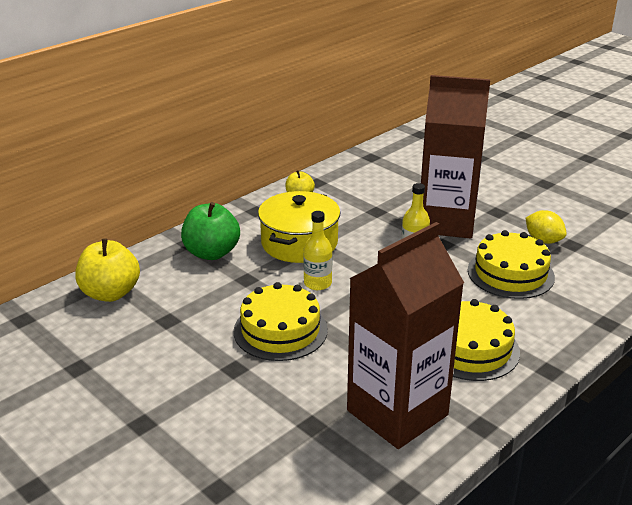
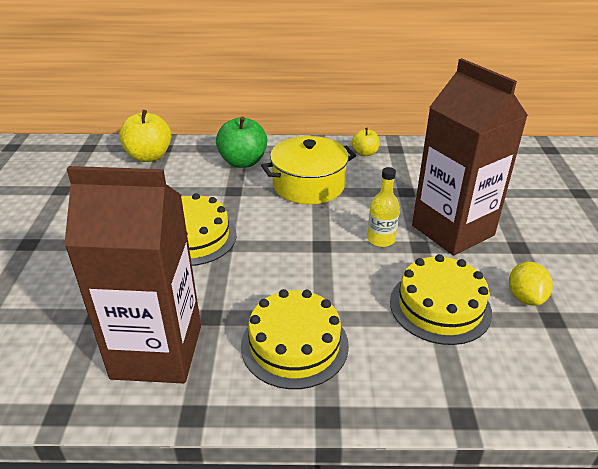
camera: 45 degrees right, 5 degrees up
yellow bottle [303,211,332,290] -> none

